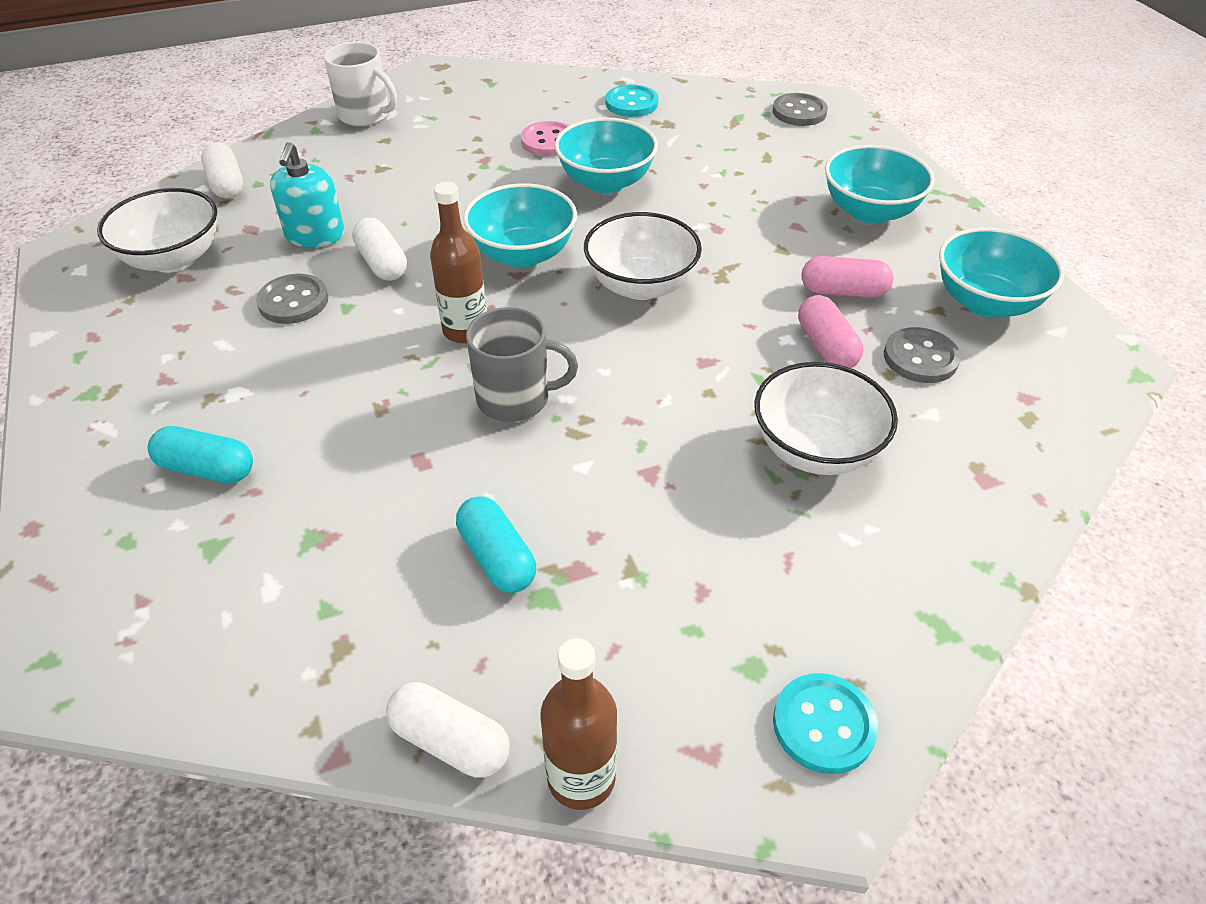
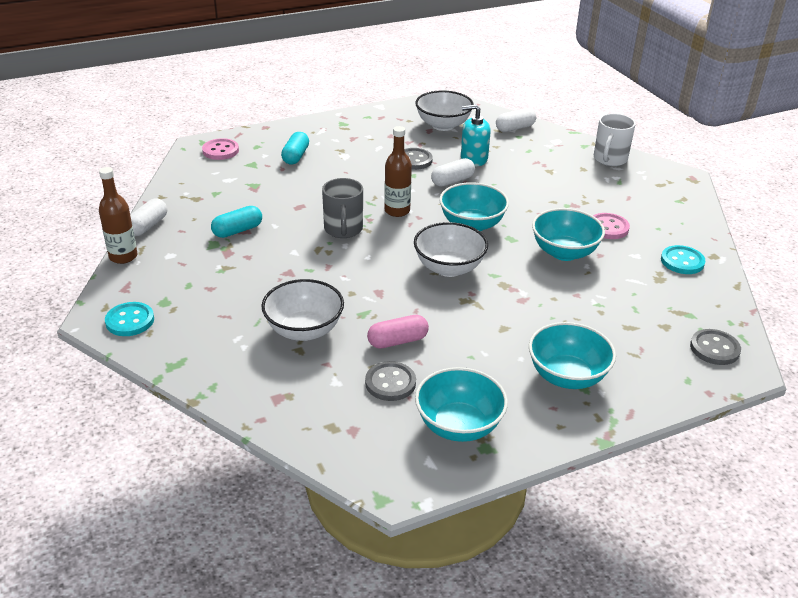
camera: 85 degrees right, 10 degrees down
pink capsule [802,256,893,298] -> none
none -> pink button [202,138,239,160]

